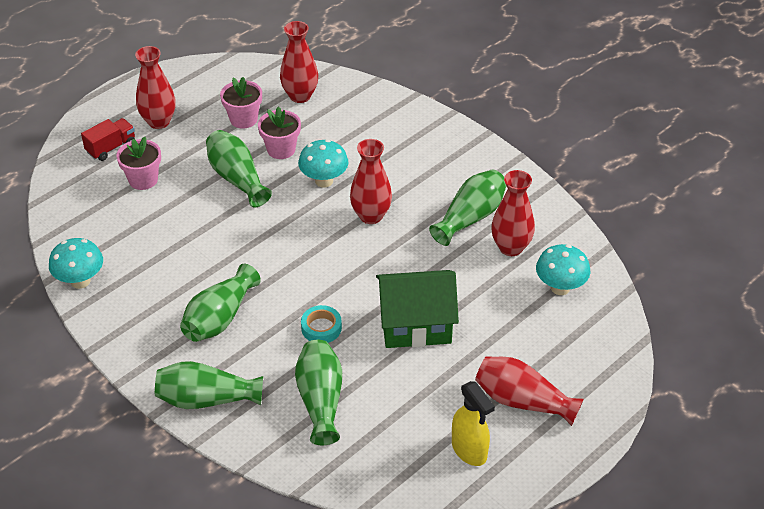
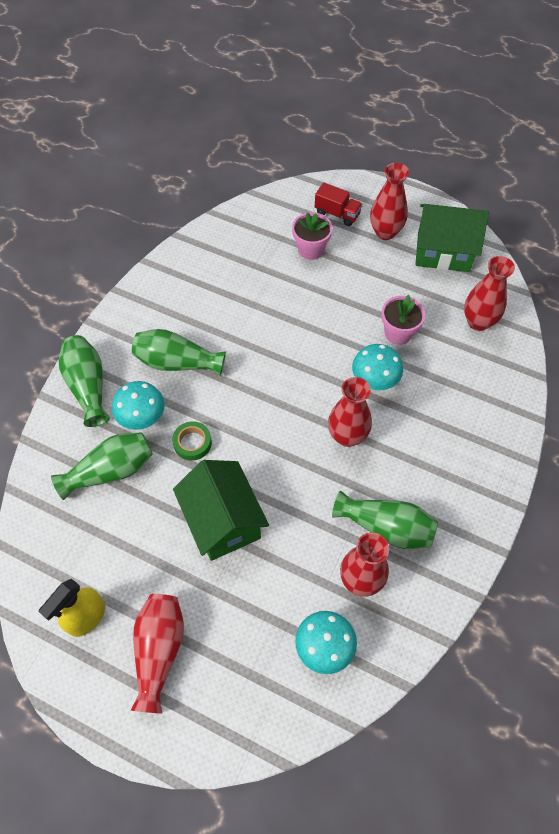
camera: 70 degrees right, 15 degrees up
turquoise mushroom [49,238,103,289] -> turquoise mushroom moved to [112,381,165,430]
green vase [206,130,272,207] -> none
pink flower pot [220,77,262,129] -> none
turquoise tape [301,305,342,343] -> green tape [172,421,212,461]
none -> green house [415,204,489,272]

